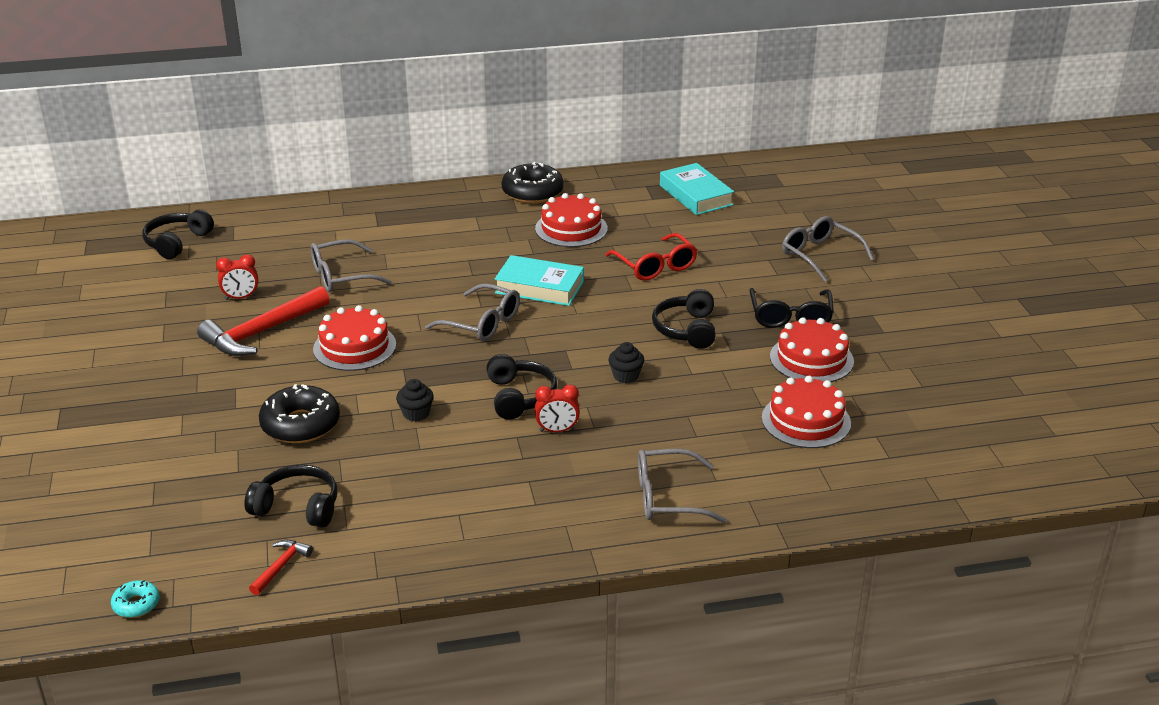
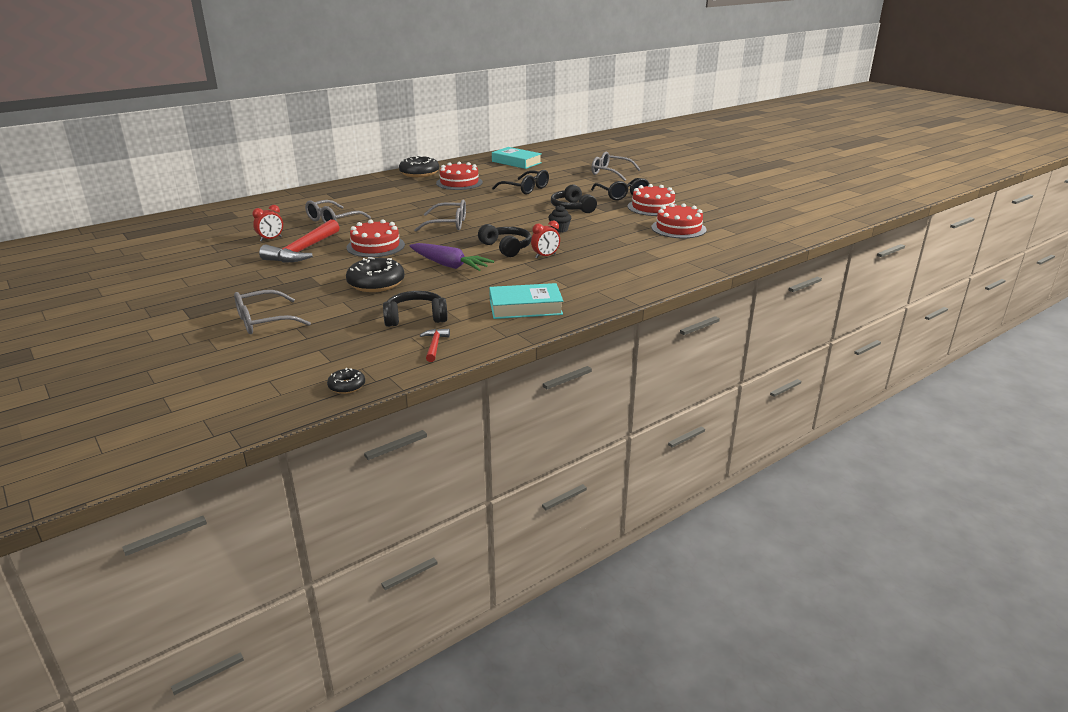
camera: 25 degrees left, 5 degrees down
turquoise donut [111,580,160,618] -> black donut [327,368,365,394]
black headphones [142,209,214,259] -> none
black cupcake [396,379,434,421] -> purple carrot [410,243,494,271]
turquoise book [494,255,584,306] -> turquoise book moved to [489,283,563,319]
red glasses [605,233,698,281] -> black glasses [492,170,549,195]
grey glasses [638,449,727,523] -> grey glasses moved to [234,290,311,334]

